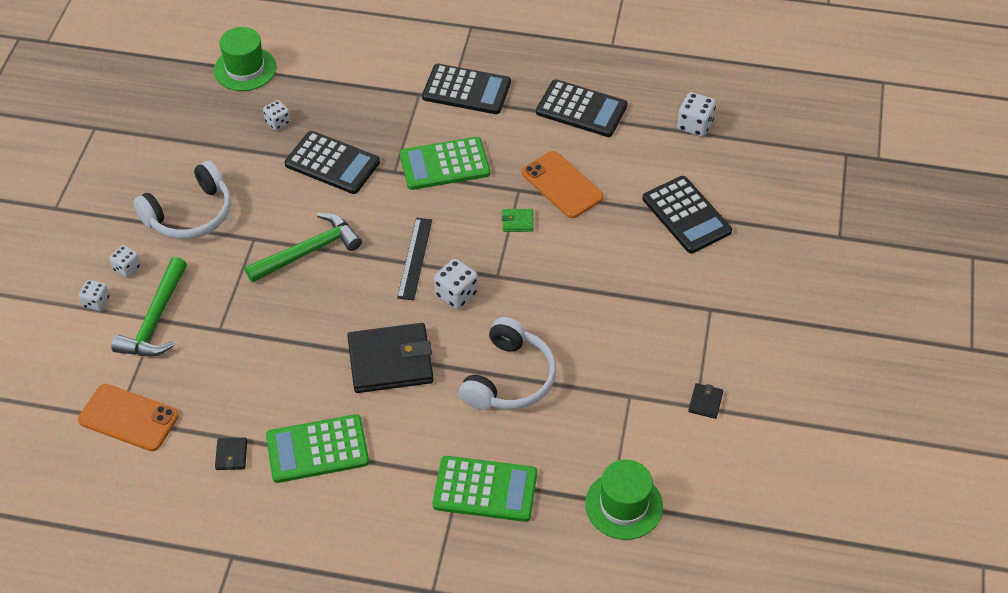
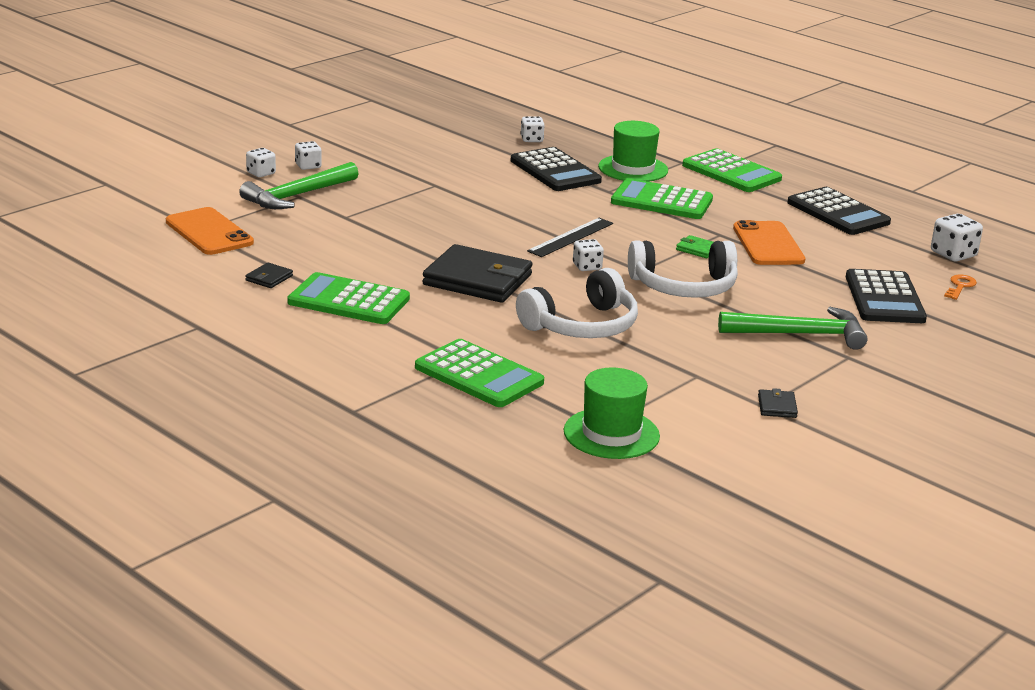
camera: 30 degrees right, 25 degrees down
white headphones [133,161,231,239] -> white headphones moved to [628,240,738,298]
green hat [214,27,277,91] -> green hat moved to [598,121,668,182]
green hammer [245,213,362,283] -> green hammer moved to [718,307,867,350]
black calculator [422,64,511,114] -> green calculator [682,148,782,192]
white dice [434,259,478,309] -> white dice [573,239,604,271], size x0.66
black wallet [688,383,723,419] -> black wallet turned 45 degrees counterclockwise [758,388,798,418]
none -> orange key [944,274,977,300]

